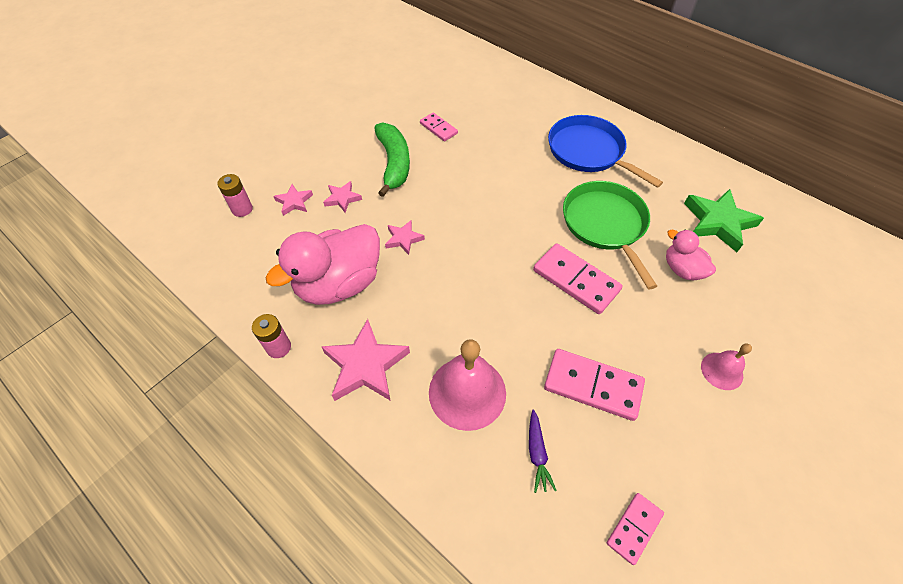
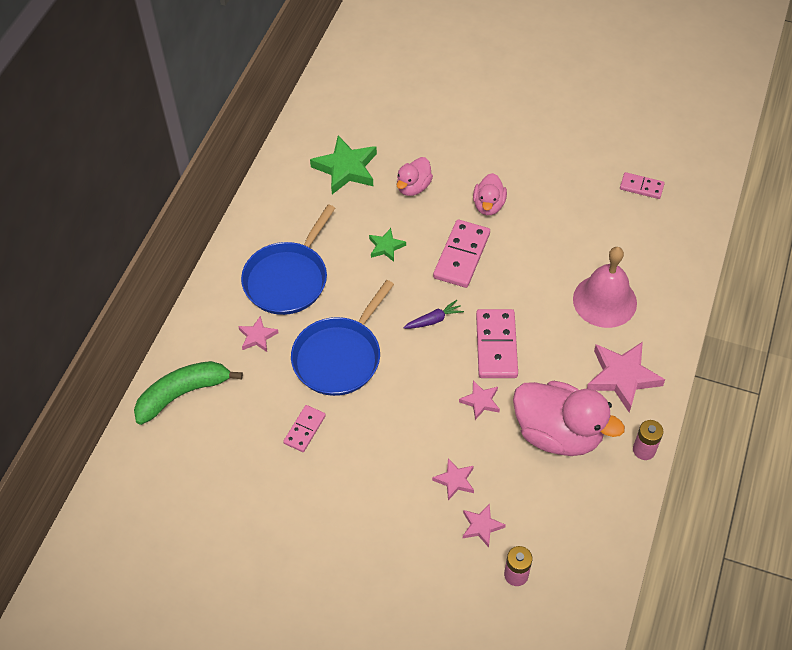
camera: 110 degrees left, 0 degrees up
green banana [374,122,410,197] -> green banana moved to [134,361,243,425]
purple carrot [529,410,557,493] -> purple carrot moved to [403,300,464,329]
pink domino [544,349,645,421] -> pink domino moved to [476,309,518,378]
green pan [563,181,657,289] -> green star [369,228,406,262]
pink bell [701,343,752,390] -> none
none -> pink star [238,316,279,352]
none -> blue pan [291,280,394,396]
none -> pink duck [473,173,507,215]

